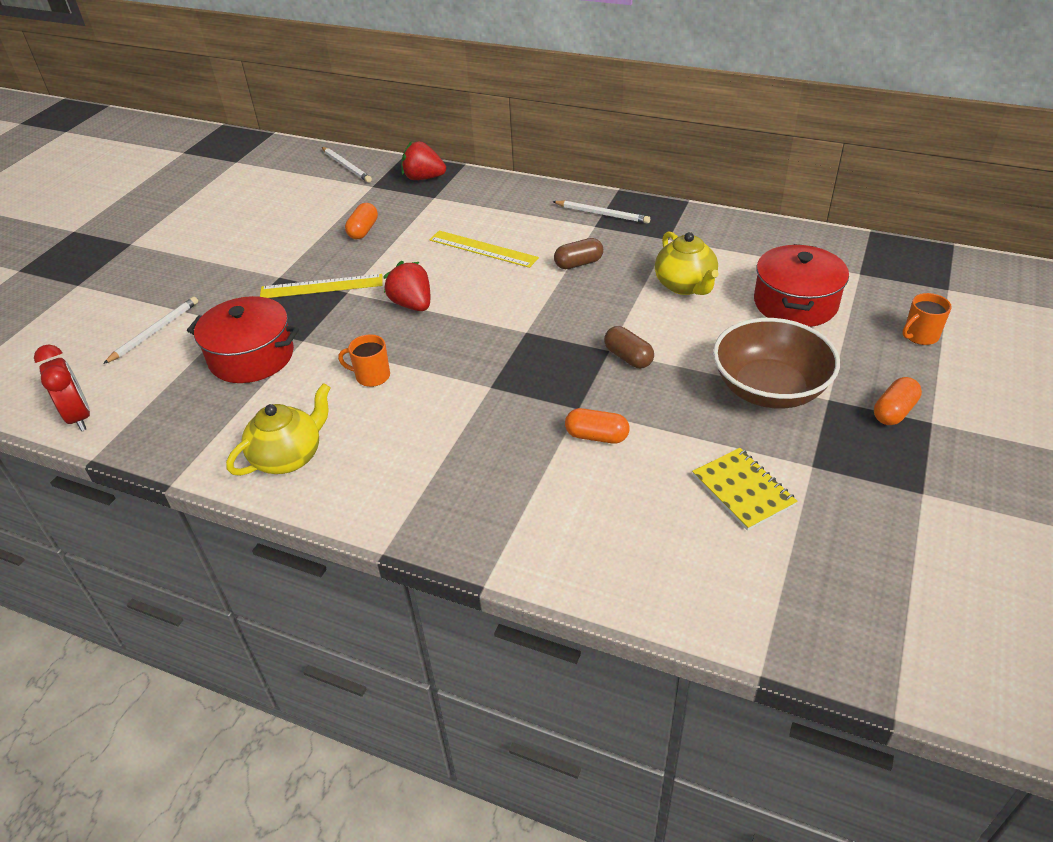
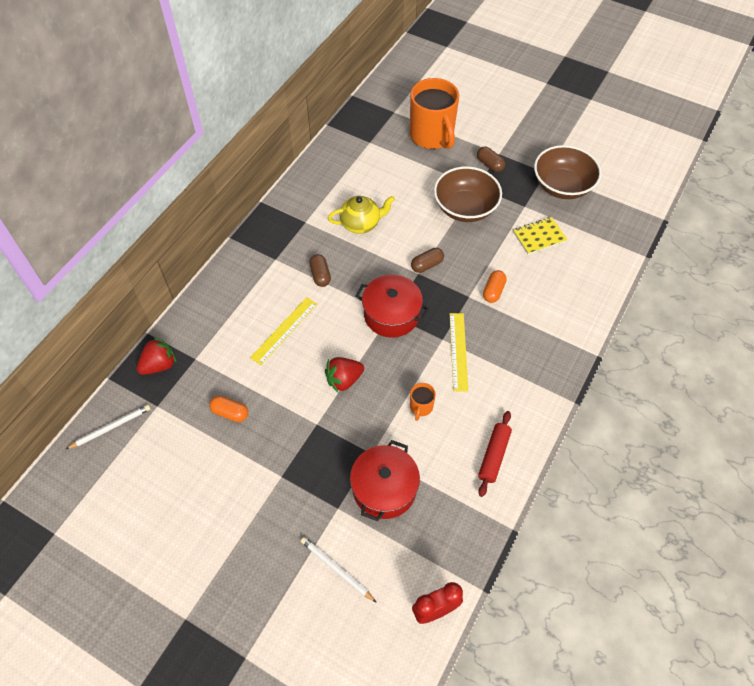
camera: 85 degrees left, 15 degrees up
yellow teapot [226,383,331,476] -> red rolling pin [478,411,512,497]
yellow ruler [260,274,382,298] -> yellow ruler moved to [450,313,468,391]
red strawberry [401,141,446,180] -> red strawberry turned 150 degrees counterclockwise [137,337,177,375]
white pencil [552,200,650,224] -> none
red pot [754,244,849,327] -> red pot moved to [355,275,430,338]
orange capsule [874,377,922,425] -> brown capsule [477,146,505,172]
orange mug [902,293,952,345] -> orange mug [410,78,460,149], size x2.36
none -> brown bowl [534,145,602,199]

